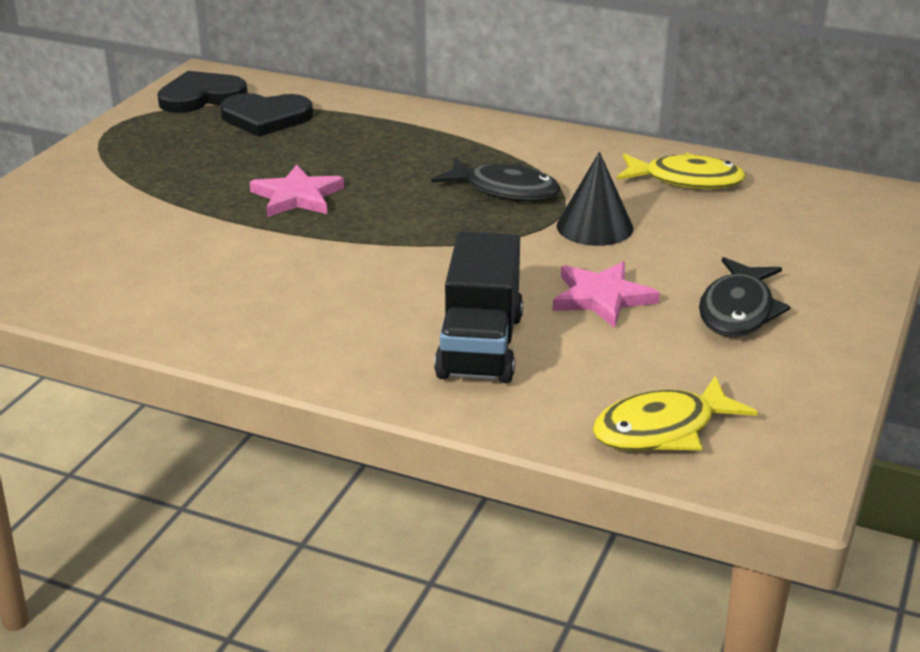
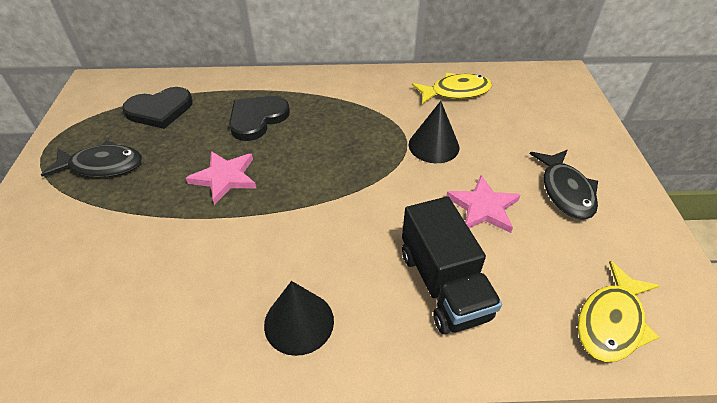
camera: 25 degrees left, 15 degrees up
black heart [157,71,247,113] -> black heart moved to [229,96,290,141]
black fish [432,158,561,201] -> black fish moved to [41,140,142,177]
none -> black cone [264,281,334,356]

